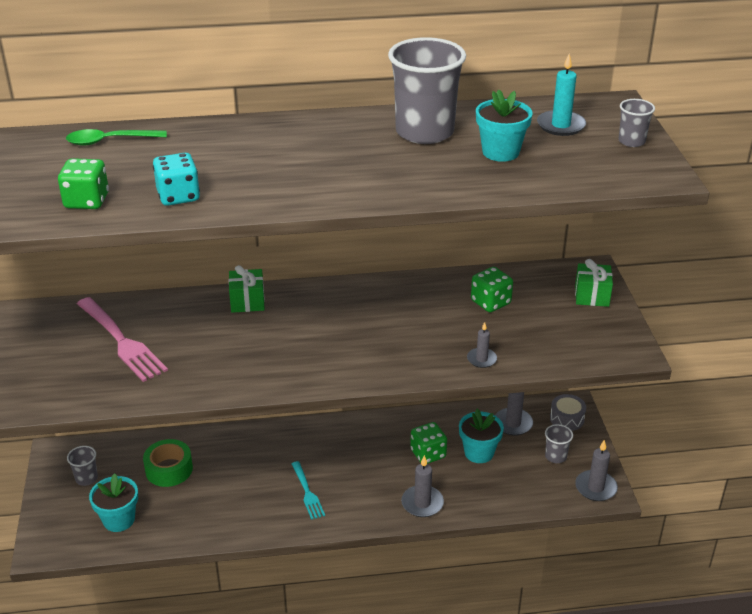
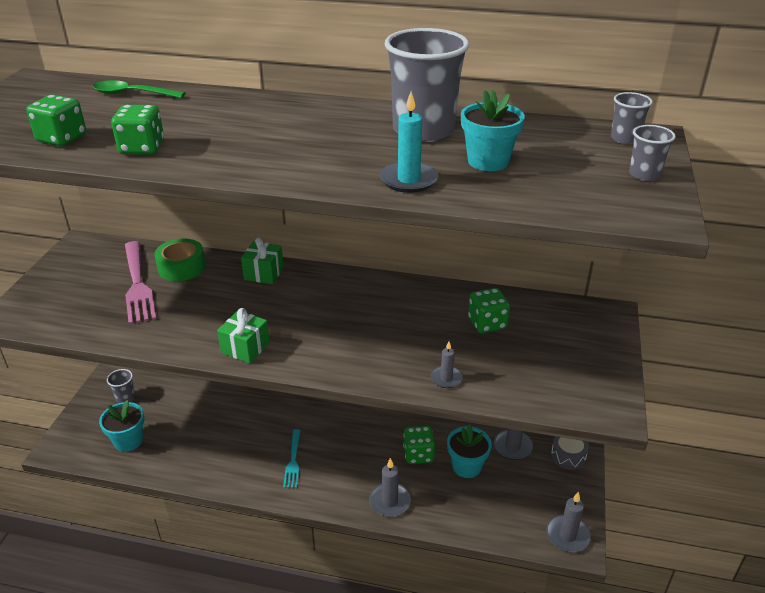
camera: 20 degrees right, 0 degrees up
green tape [143,439,193,487] -> green tape moved to [154,239,206,281]
turquoise dice [153,153,200,206] -> green dice [111,105,164,155]
turquoise candle [537,54,586,136] -> turquoise candle moved to [380,92,438,193]
grey cup [545,424,573,463] -> grey cup moved to [611,92,653,144]
green gift [575,259,613,307] -> green gift moved to [217,308,270,363]

